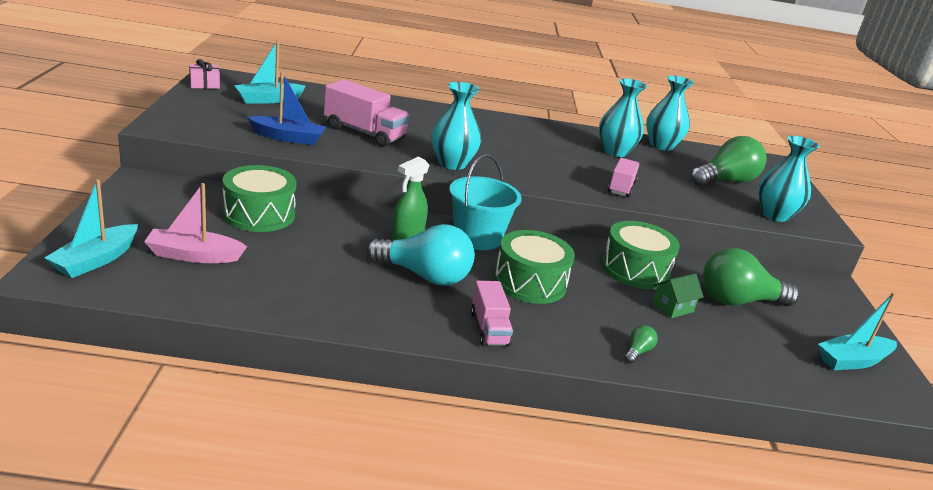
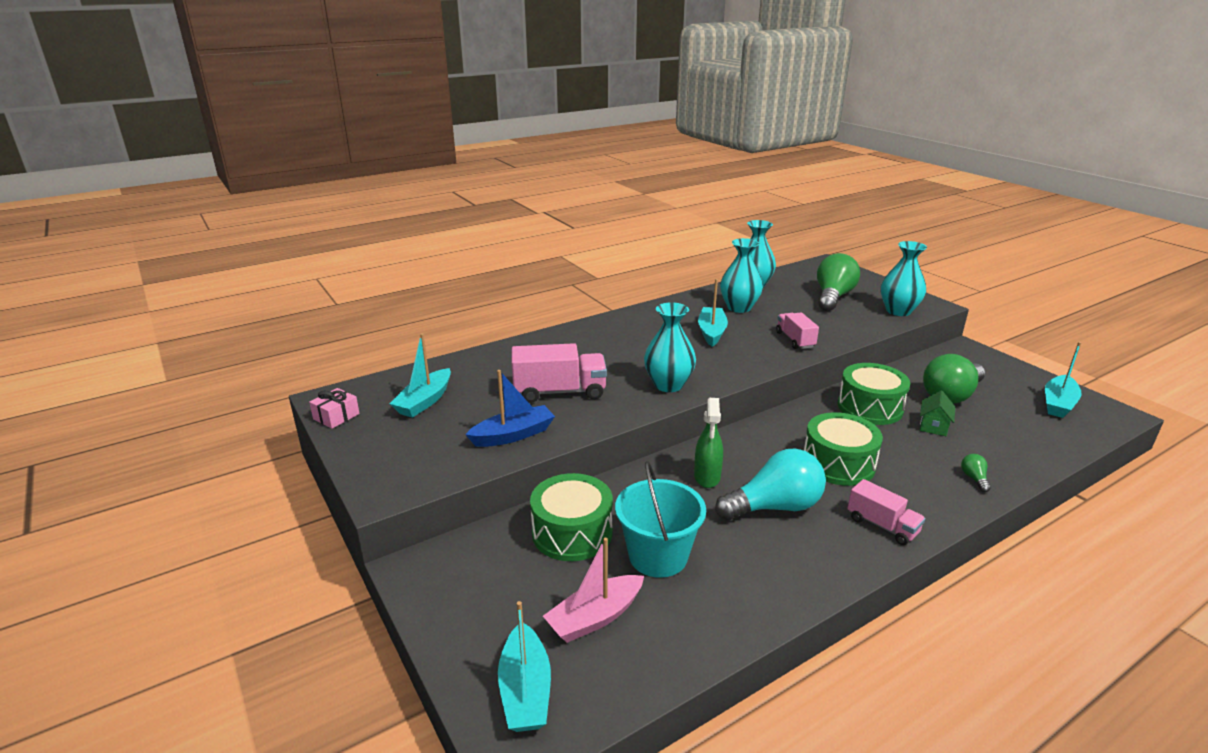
camera: 30 degrees left, 0 degrees up
turquoise bucket [449,154,522,250] -> turquoise bucket moved to [615,461,706,578]
none -> turquoise boat [698,279,728,347]

